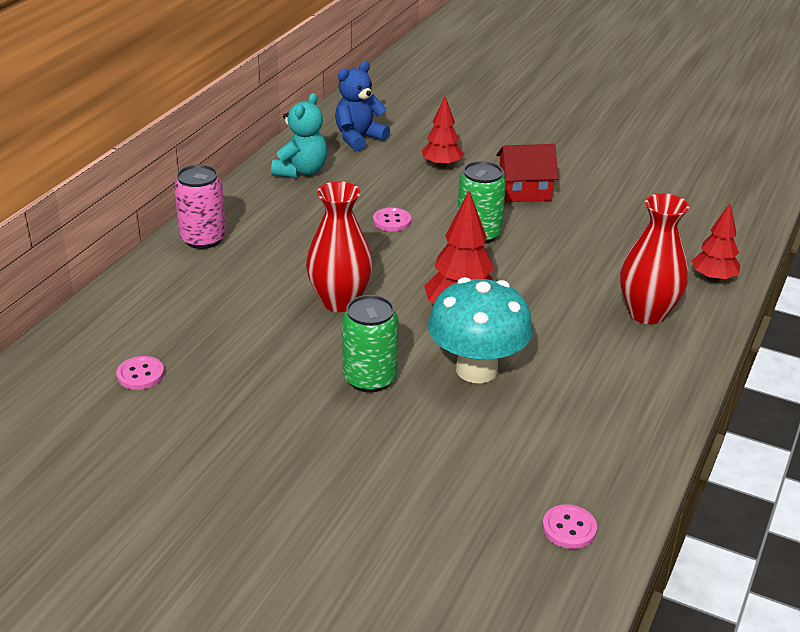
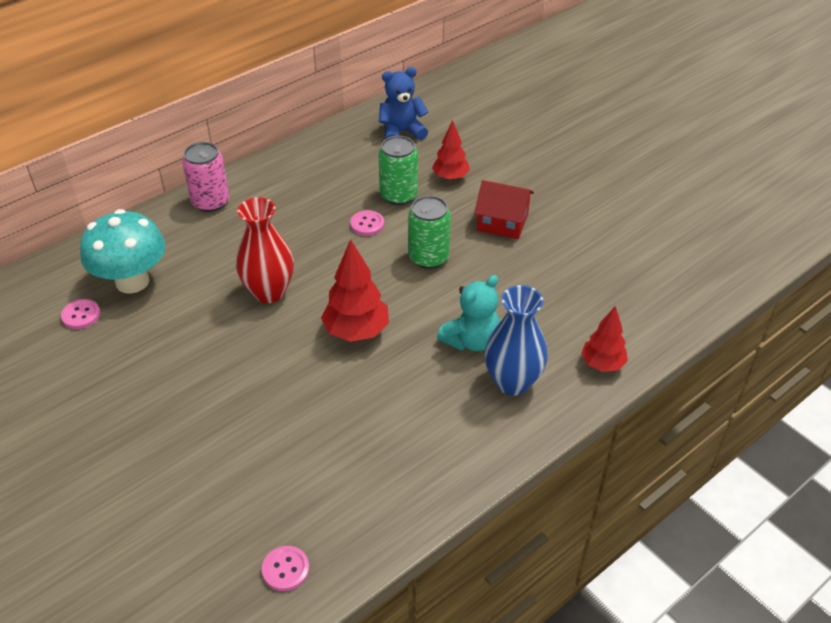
camera: 25 degrees right, 10 degrees up
turquoise teddy bear [271,93,327,178] -> turquoise teddy bear moved to [437,275,500,351]
green can [342,295,398,393] -> green can moved to [378,136,418,205]
turquoise mushroom [428,277,533,383] -> turquoise mushroom moved to [80,209,165,294]
red vase [620,193,689,324] -> blue vase [485,285,548,396]

